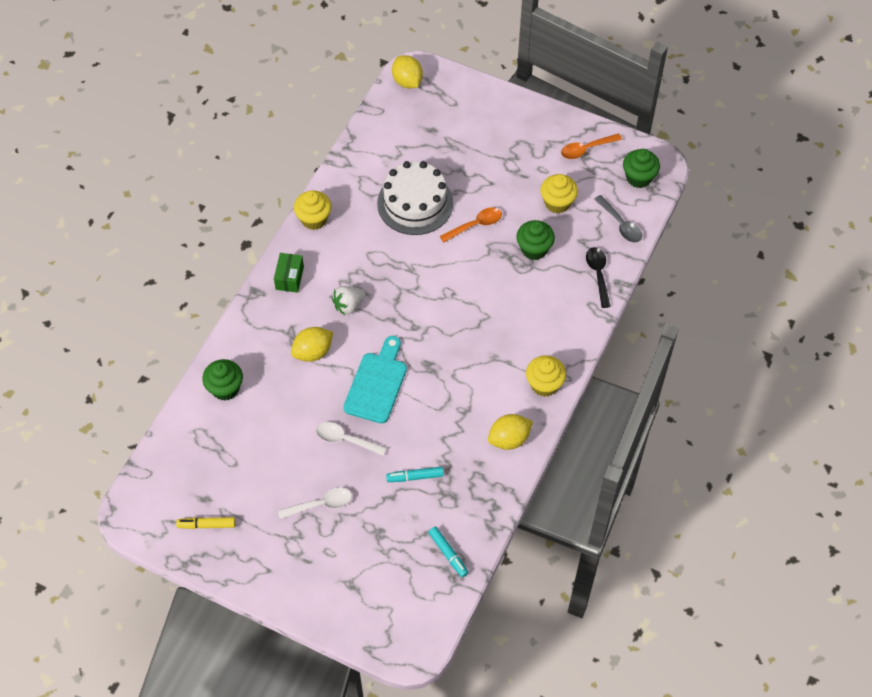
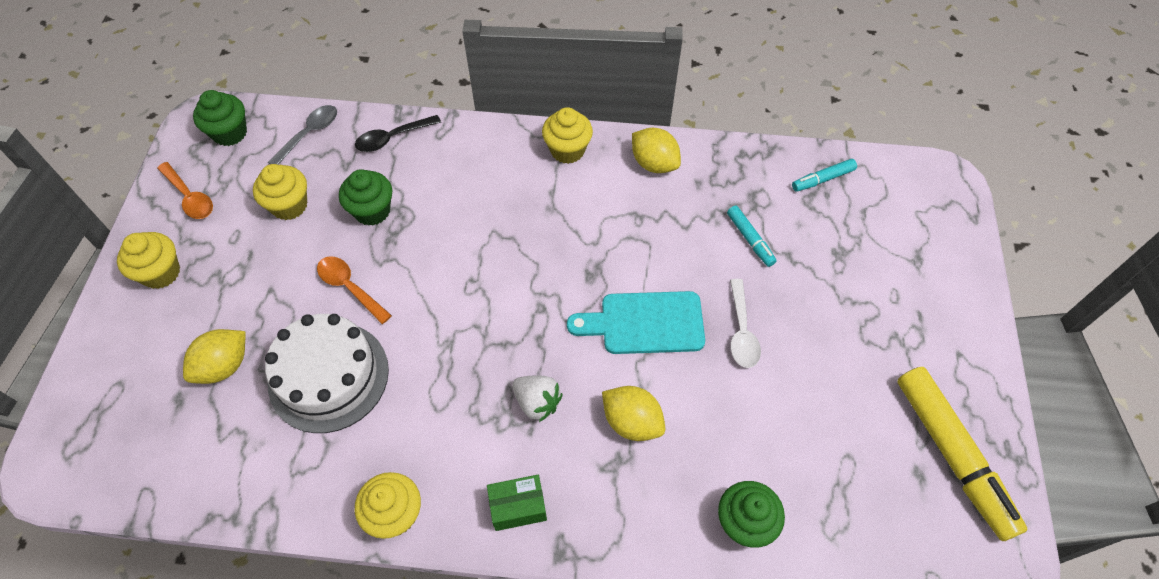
camera: 110 degrees left, 0 degrees up
yellow marker [176,517,236,529] -> yellow marker [897,367,1028,541], size x2.11
white spoon [278,487,352,519] -> none
yellow lemon [392,55,423,88] -> yellow lemon moved to [183,329,246,384]
turquoise marker [428,527,469,577] -> turquoise marker turned 150 degrees counterclockwise [792,159,857,192]
none -> yellow cupcake [117,232,180,289]

